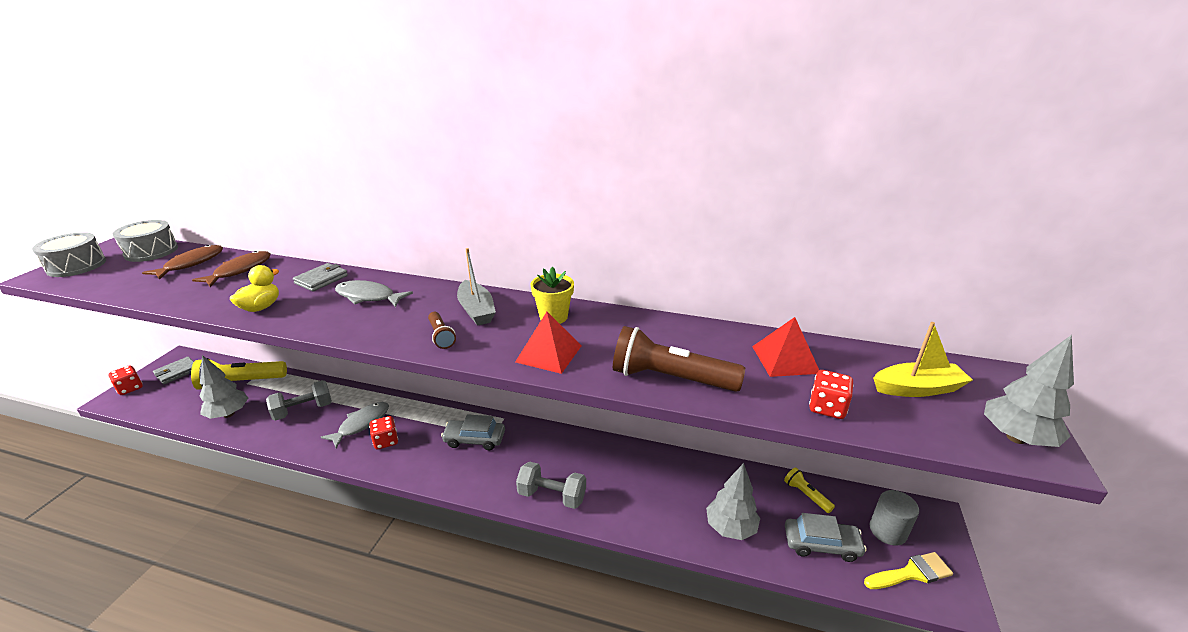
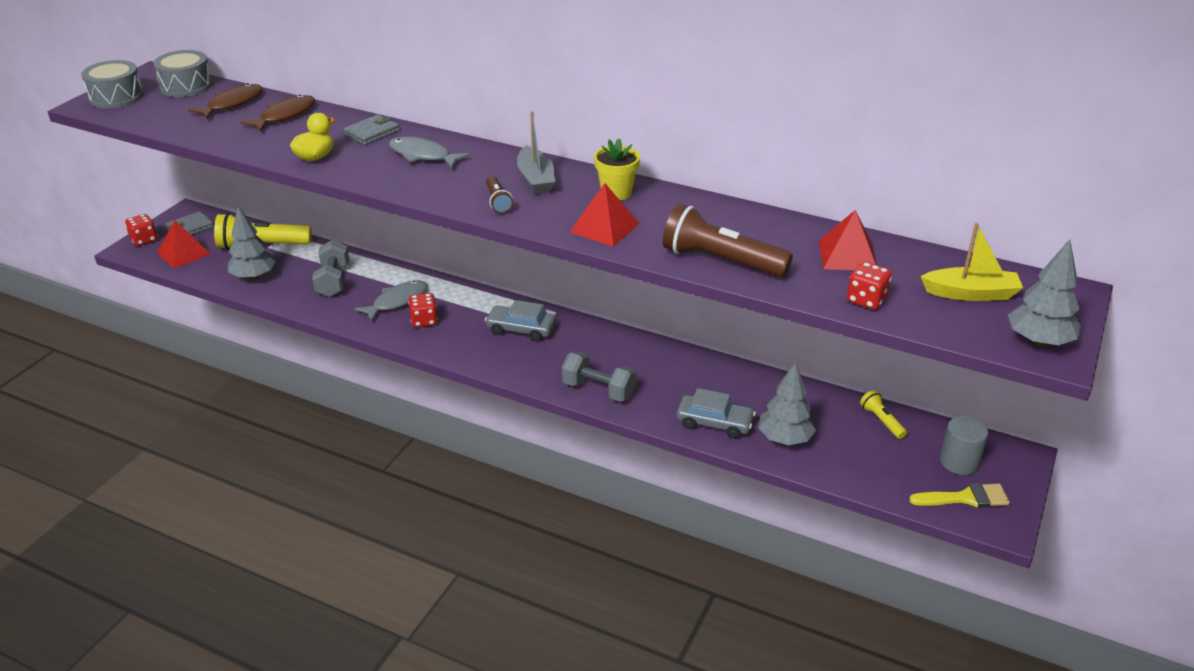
camera: 10 degrees right, 5 degrees up
grey dumbbell [266,380,332,421] -> grey dumbbell turned 75 degrees counterclockwise [312,240,349,297]
grey car [785,513,867,562] -> grey car moved to [676,388,756,439]
none -> red pyramid [157,220,211,268]

